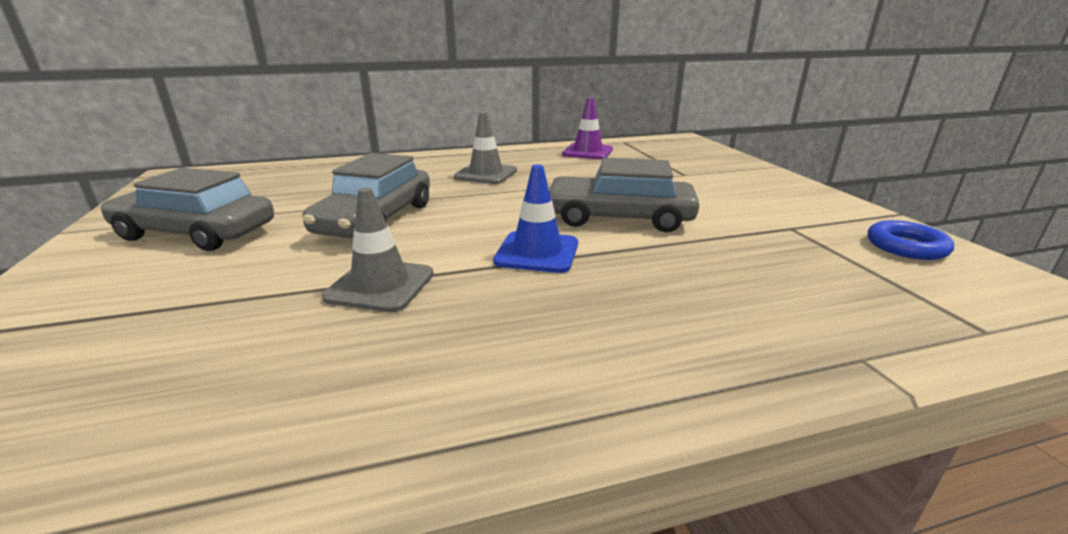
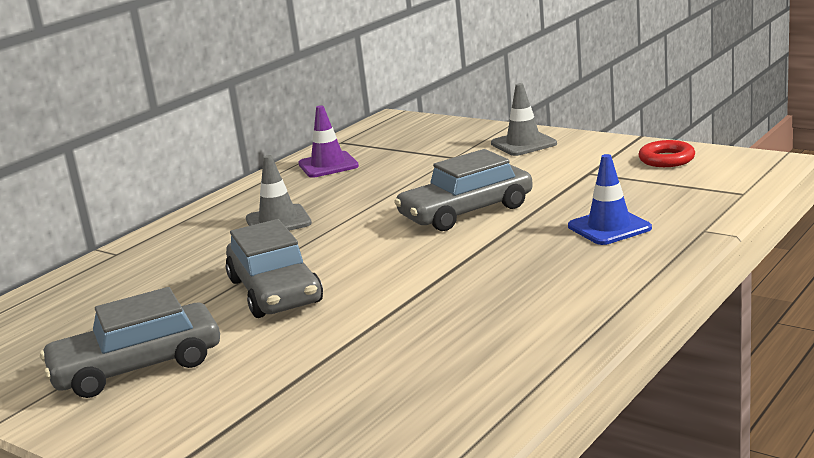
camera: 35 degrees left, 5 degrees down
grey traffic cone [322,188,434,312] -> grey traffic cone moved to [491,83,557,156]
blue traffic cone [493,164,578,273] -> blue traffic cone moved to [568,154,652,245]
blue ring [868,220,954,260] -> red ring [639,140,695,167]

